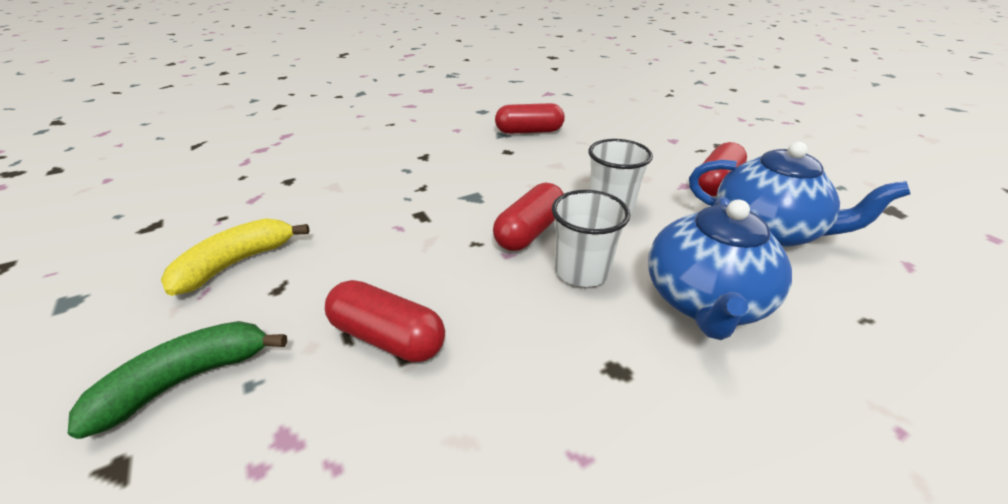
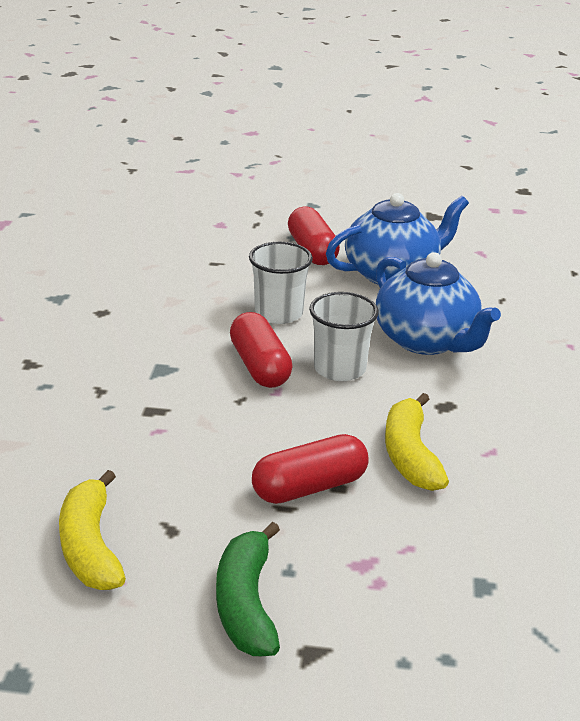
camera: 55 degrees left, 5 degrees down
red capsule [495,103,565,134] -> none
none -> yellow banana [385,393,449,491]

